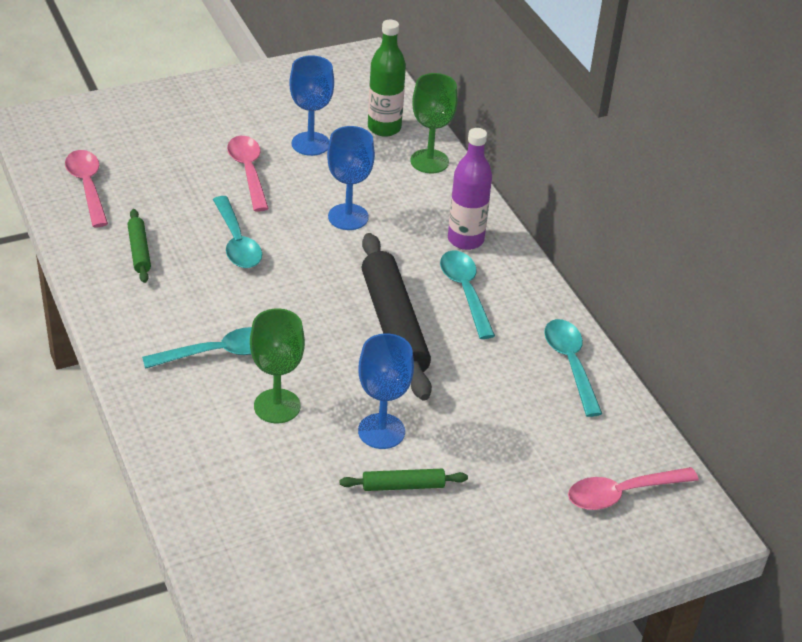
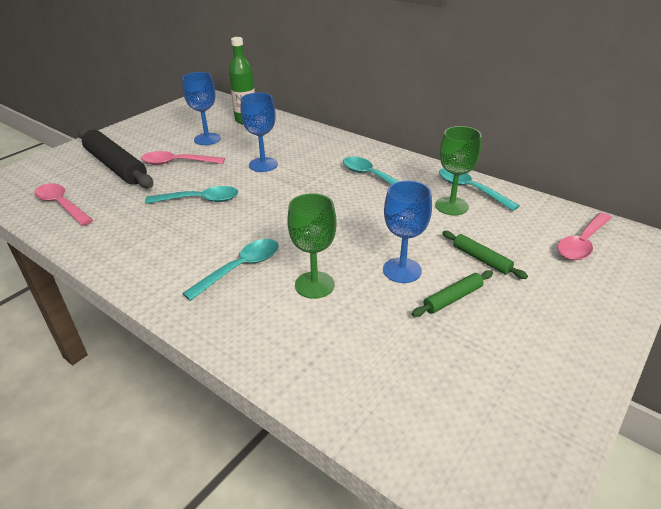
camera: 25 degrees left, 5 degrees down
green rolling pin [127,209,151,283] -> green rolling pin moved to [442,231,528,279]
turquoise spoon [213,196,262,268] -> turquoise spoon turned 45 degrees counterclockwise [145,186,239,204]
pink spoon [227,136,269,212] -> pink spoon turned 45 degrees counterclockwise [141,151,225,165]
black rolling pin [362,233,432,401] -> black rolling pin moved to [78,128,153,188]
green goblet [410,73,458,173] -> green goblet moved to [435,126,482,215]
purple bottle [448,128,492,250] -> none

